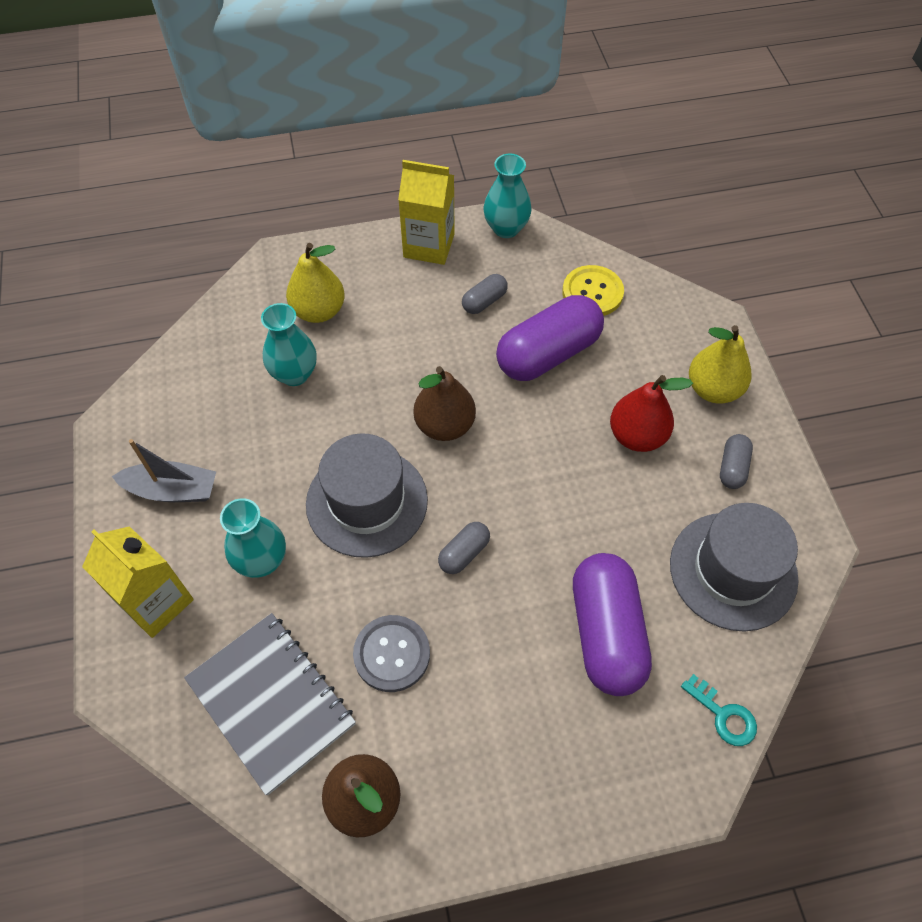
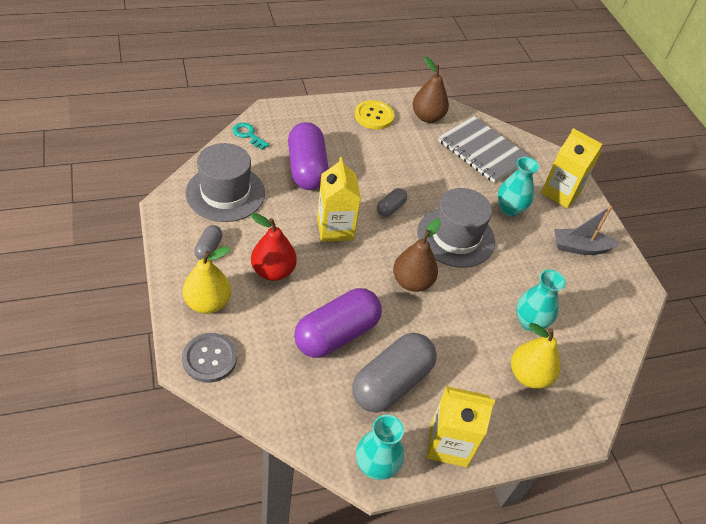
camera: 170 degrees right, 10 degrees down
grey button [353,615,430,692] -> grey button moved to [182,333,237,383]
grey capsule [462,274,508,314] -> grey capsule [352,333,437,413], size x2.14
yellow button [562,265,624,316] -> yellow button moved to [355,100,394,129]
none -> yellow carton [317,157,361,242]

